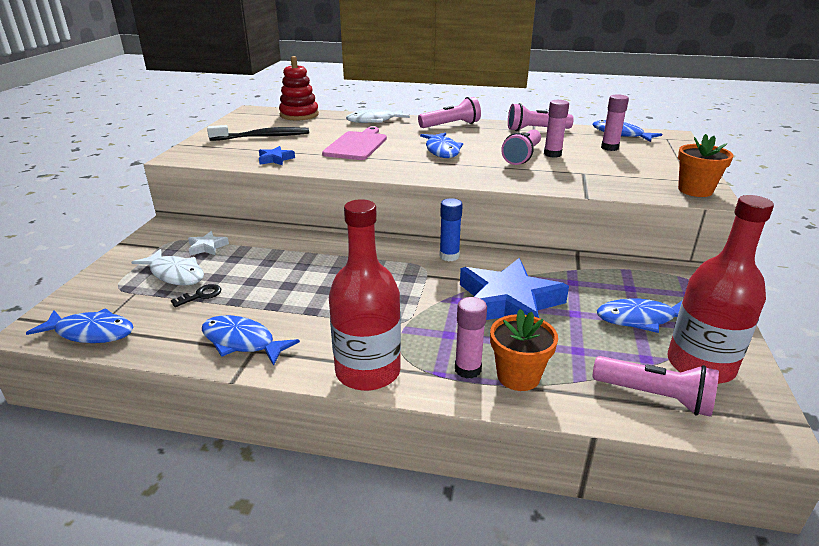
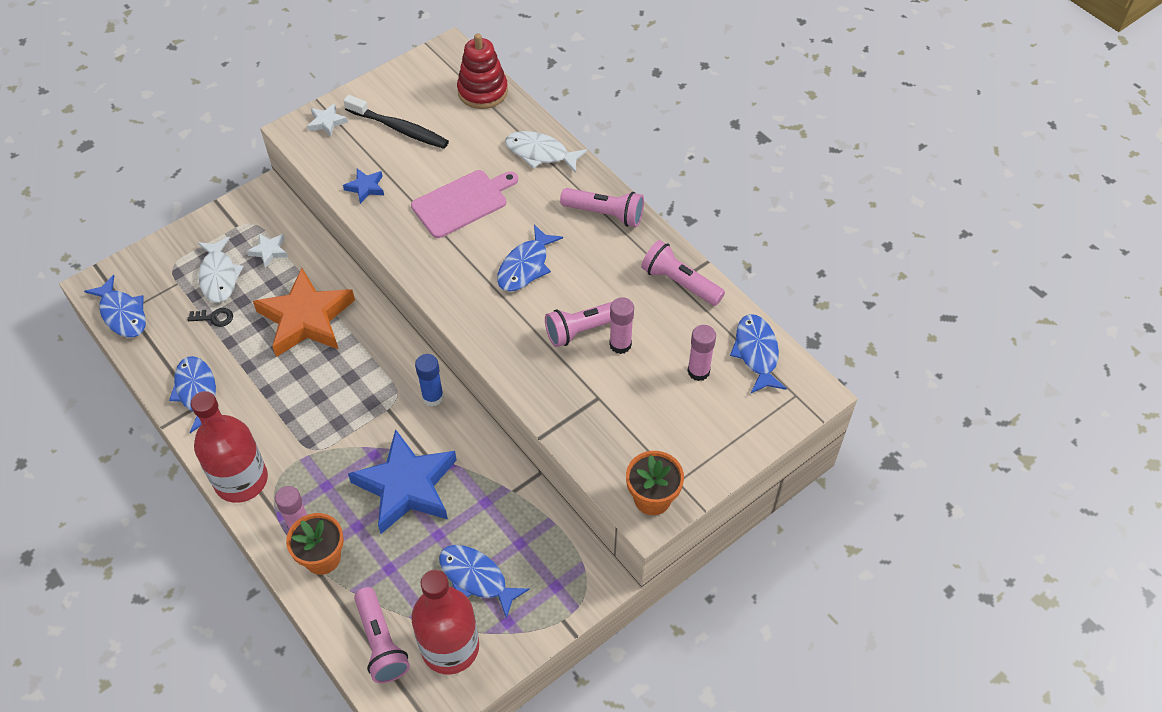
camera: 40 degrees right, 25 degrees up
none -> orange star [253,268,355,357]
none -> white star [307,103,348,136]

